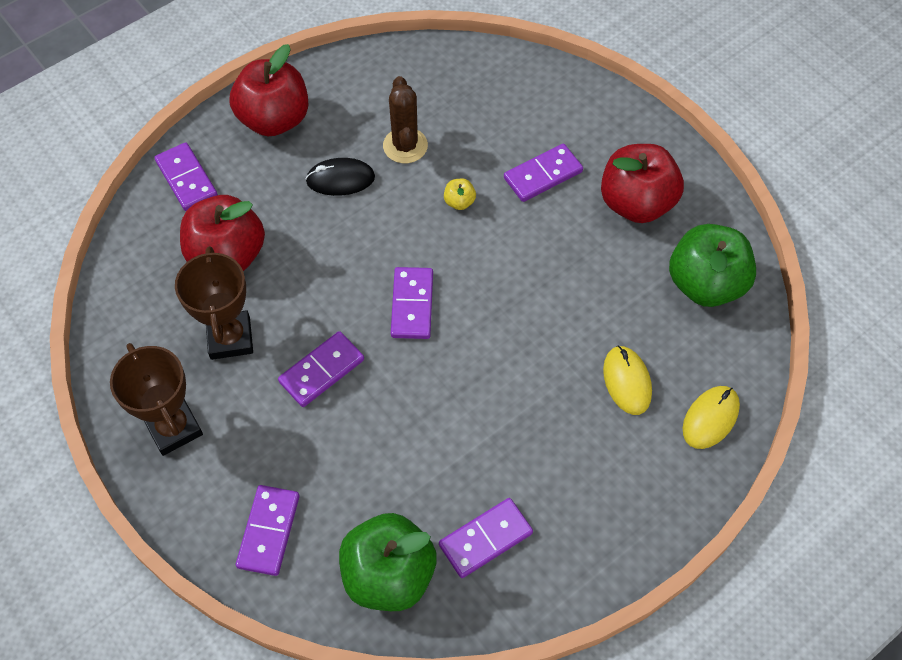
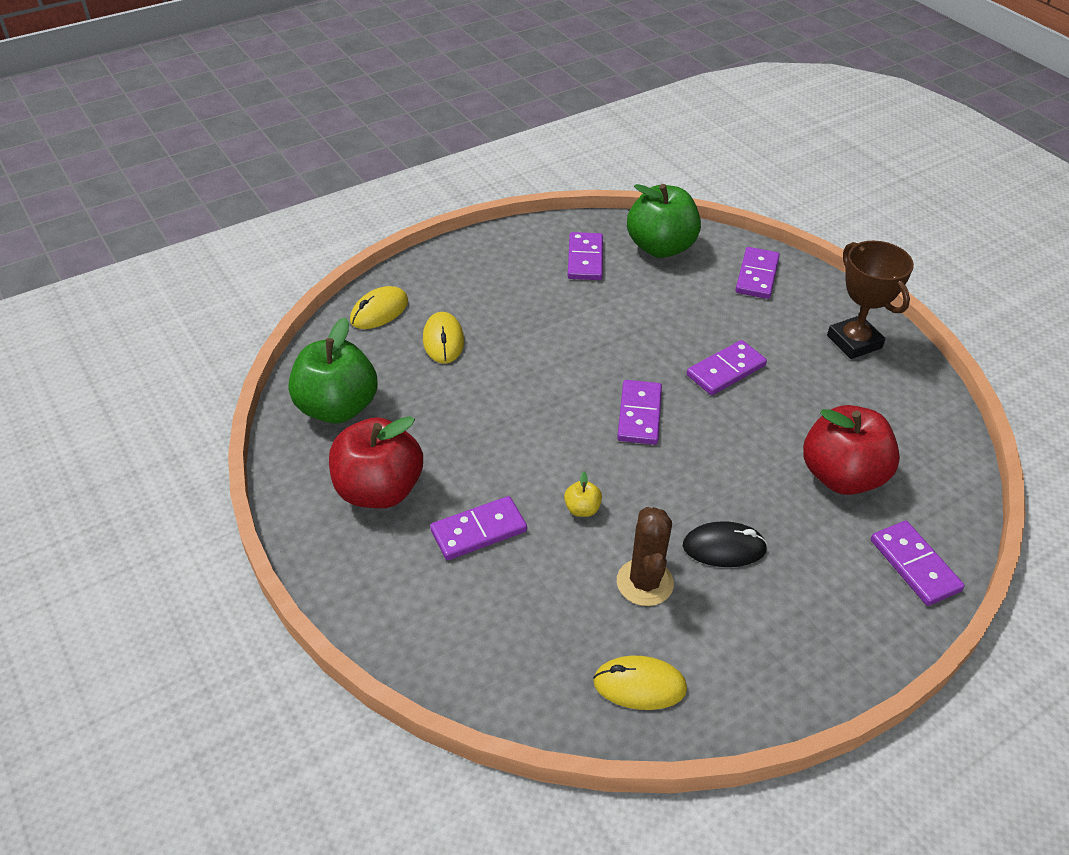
camera: 175 degrees left, 15 degrees down
brown trophy [175,246,253,360] -> none
red apple [230,44,308,137] -> none
purple domino [439,498,533,578] -> purple domino turned 60 degrees counterclockwise [568,232,603,280]
none -> yellow mouse [593,656,687,710]

